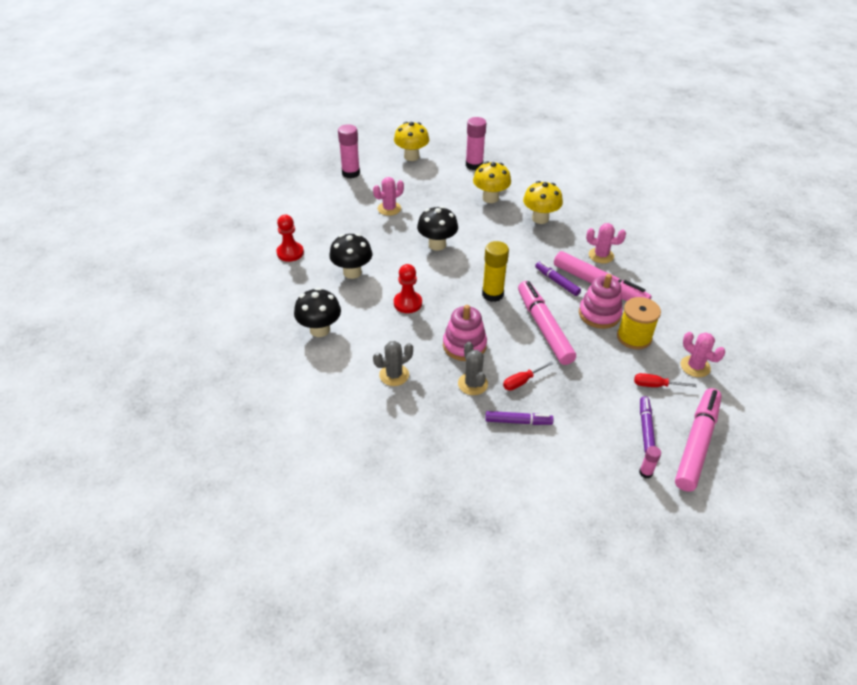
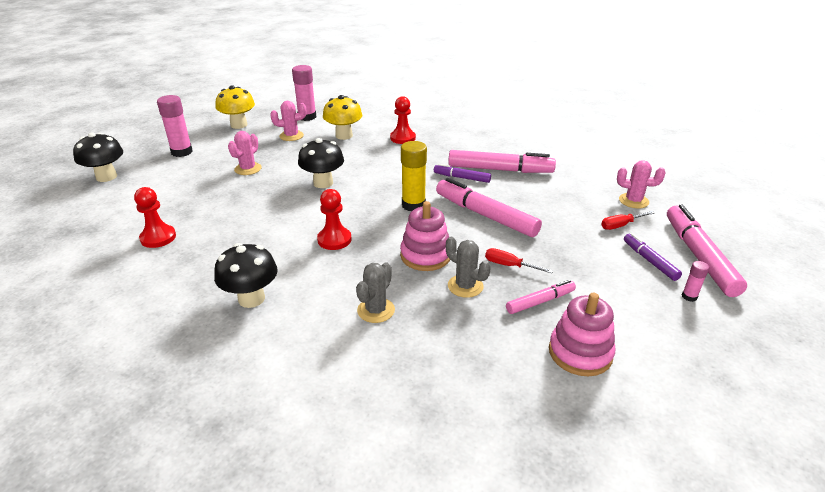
camera: 30 degrees left, 10 degrees down
black mushroom [329,233,372,279] -> black mushroom moved to [73,132,123,182]
purple marker [485,411,553,425] -> pink marker [506,280,576,314]
red screwdriver [503,362,553,390] -> red screwdriver turned 90 degrees clockwise [485,248,553,273]
yellow mushroom [523,181,563,224] -> red pawn [390,96,416,144]
pink stacking toy [579,274,623,329] -> pink stacking toy moved to [549,293,615,376]
pink cactus [586,223,626,263] -> pink cactus moved to [270,101,307,141]
yellow spool [617,297,661,350] -> none

